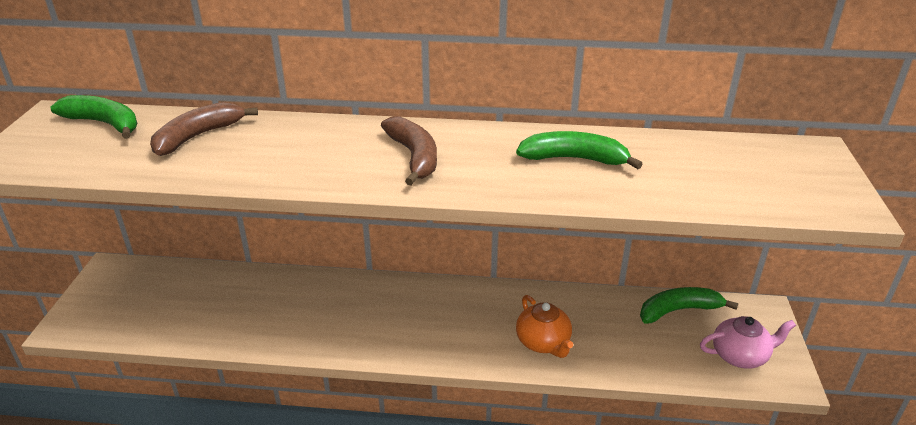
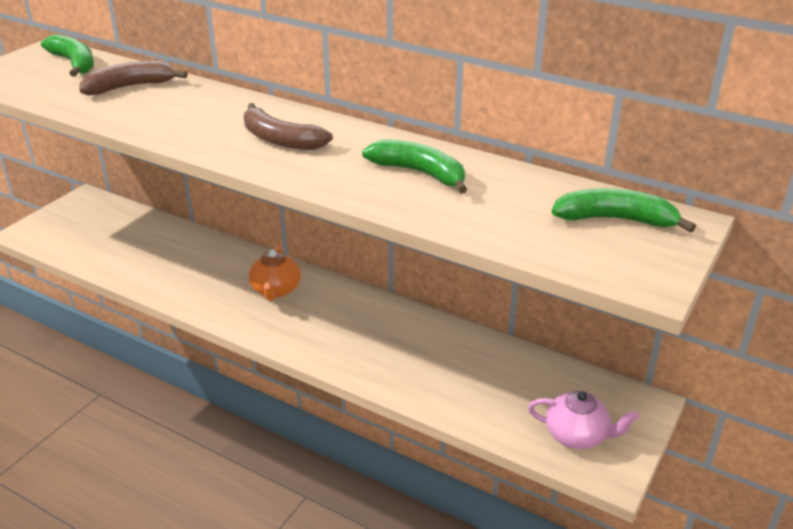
camera: 25 degrees right, 0 degrees up
brown banana [381,116,437,185] -> brown banana turned 120 degrees clockwise [244,103,333,150]
orange teapot [516,295,573,358] -> orange teapot moved to [249,246,301,301]
green banana [640,287,738,324] -> green banana moved to [551,188,696,233]

